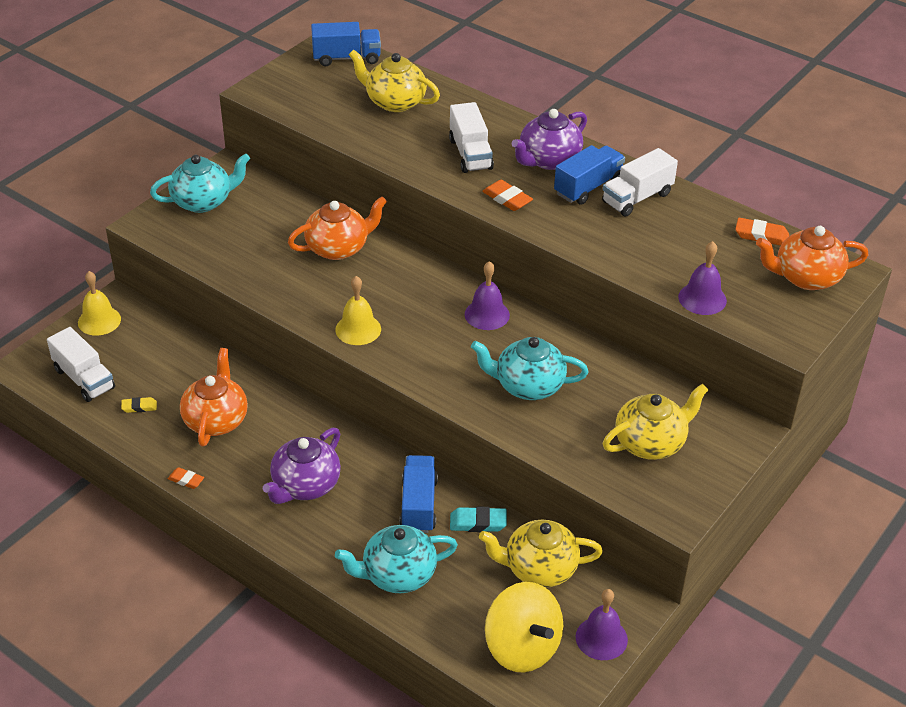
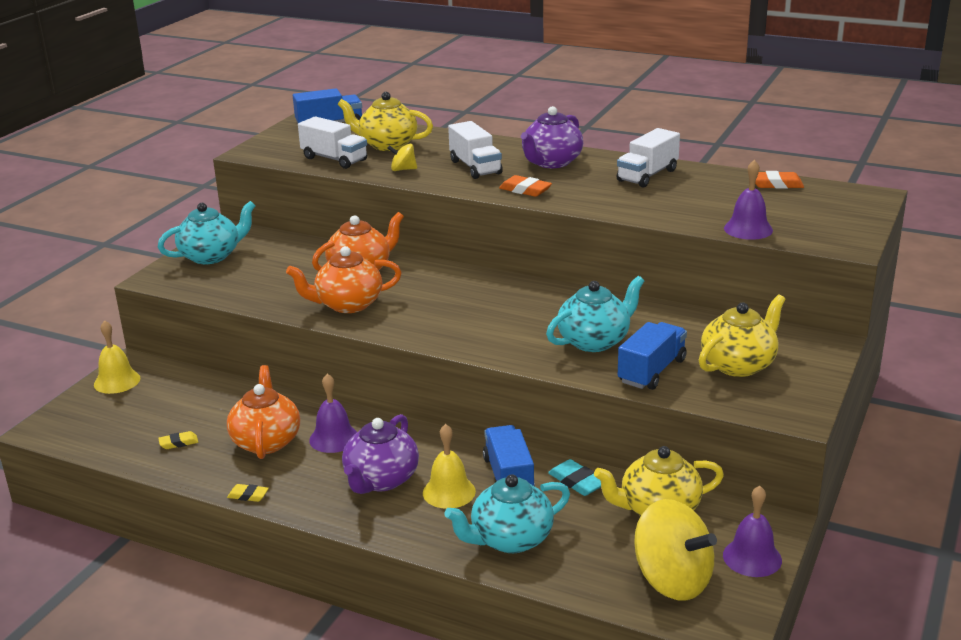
camera: 10 degrees left, 15 degrees down
white truck [47,327,115,402] -> white truck moved to [298,116,367,169]
orange eraser [168,467,204,489] -> yellow eraser [227,484,269,502]
yellow bell [335,276,381,345] -> yellow bell moved to [423,424,476,509]
turquoise eraser [450,506,507,532] -> turquoise eraser turned 60 degrees clockwise [548,459,601,496]
purple bell [465,261,510,330] -> purple bell moved to [309,374,357,453]
turquoise teapot [471,337,588,400] -> turquoise teapot turned 150 degrees clockwise [546,276,644,352]
blue truck [554,145,625,205] -> blue truck moved to [618,322,687,390]
orange teapot [756,226,868,290] -> orange teapot moved to [286,246,402,313]
none -> yellow spinning top [387,144,417,171]

